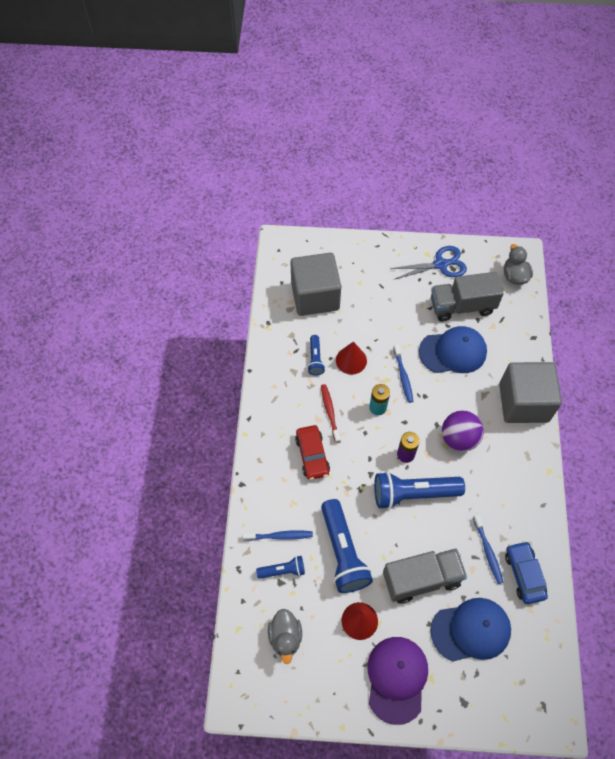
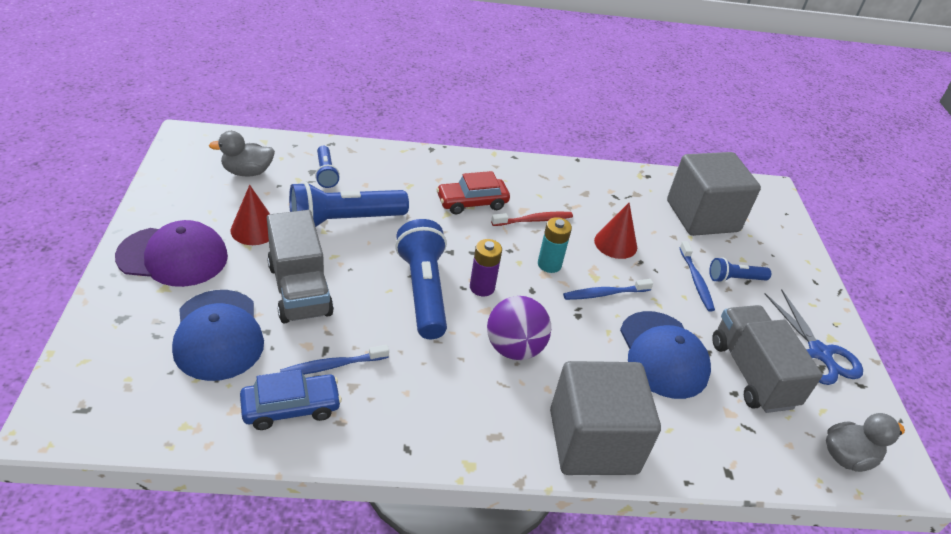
camera: 80 degrees right, 20 degrees down
blue toothbrush [243,530,313,541] -> blue toothbrush moved to [679,241,715,312]
blue flashlight [307,335,325,375] -> blue flashlight moved to [709,257,771,283]

